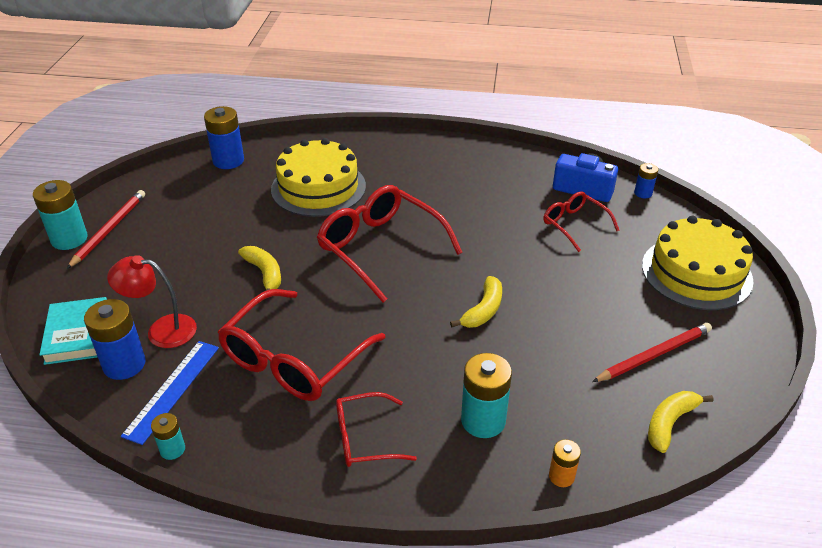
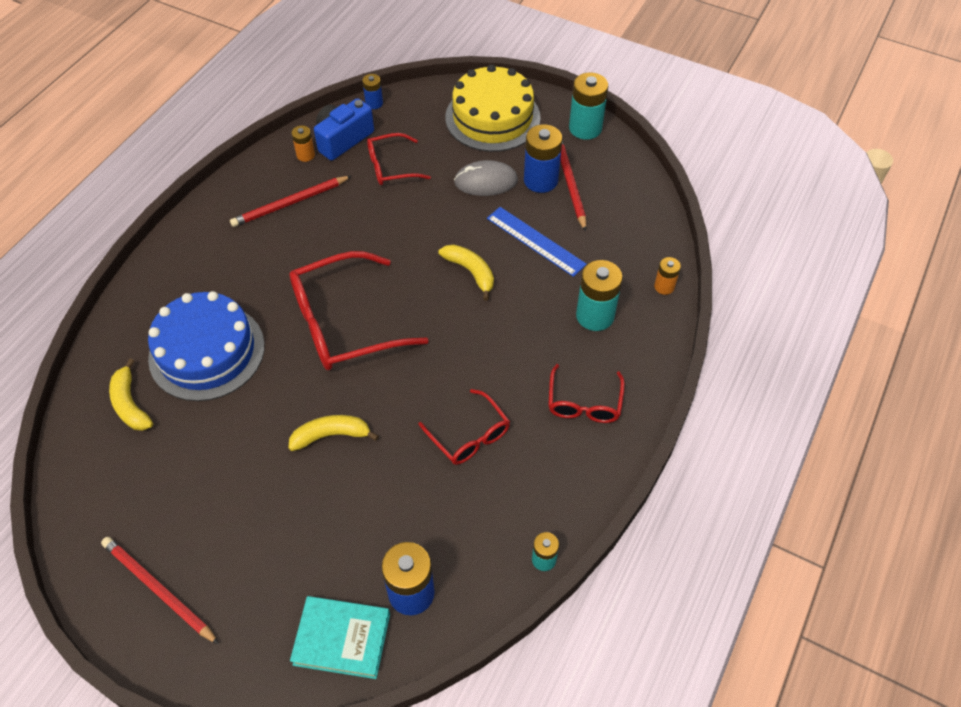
camera: 70 degrees left, 15 degrees up
turquoise battery [33,180,88,250] -> turquoise battery moved to [569,73,608,140]
red lamp [107,255,197,348] -> none
blue ruler [121,341,219,445] -> blue ruler moved to [487,207,587,277]
blue battery [204,106,244,169] -> blue battery moved to [524,124,562,193]
red glasses [218,289,386,401] -> red glasses [418,389,510,465], size x0.55
yellow cake [271,138,366,217] -> blue cake [148,291,265,401]
yellow banana [648,391,713,453] -> yellow banana moved to [109,358,153,431]
none -> red pencil [230,176,351,227]
none -> orange battery [292,126,315,162]
none -> grey mouse [454,160,518,196]

